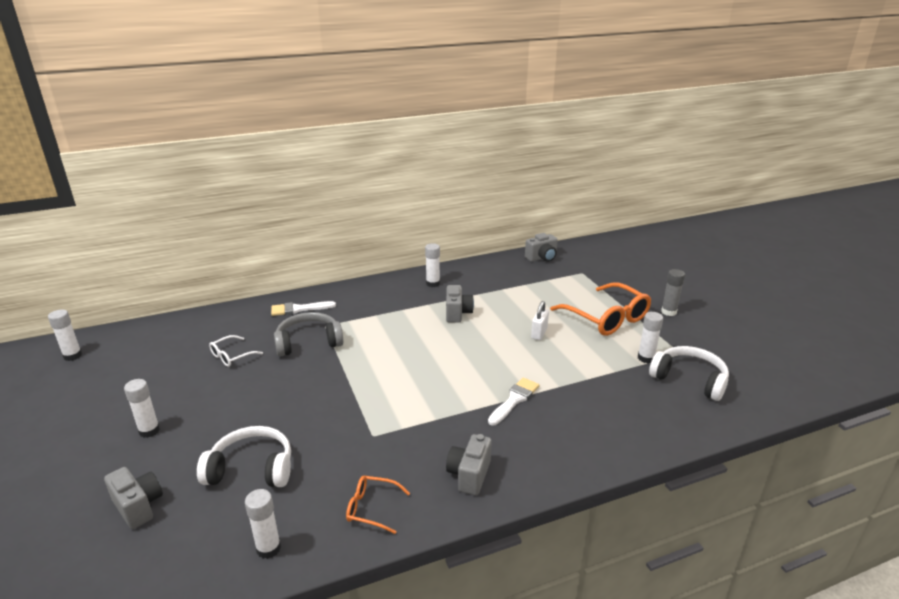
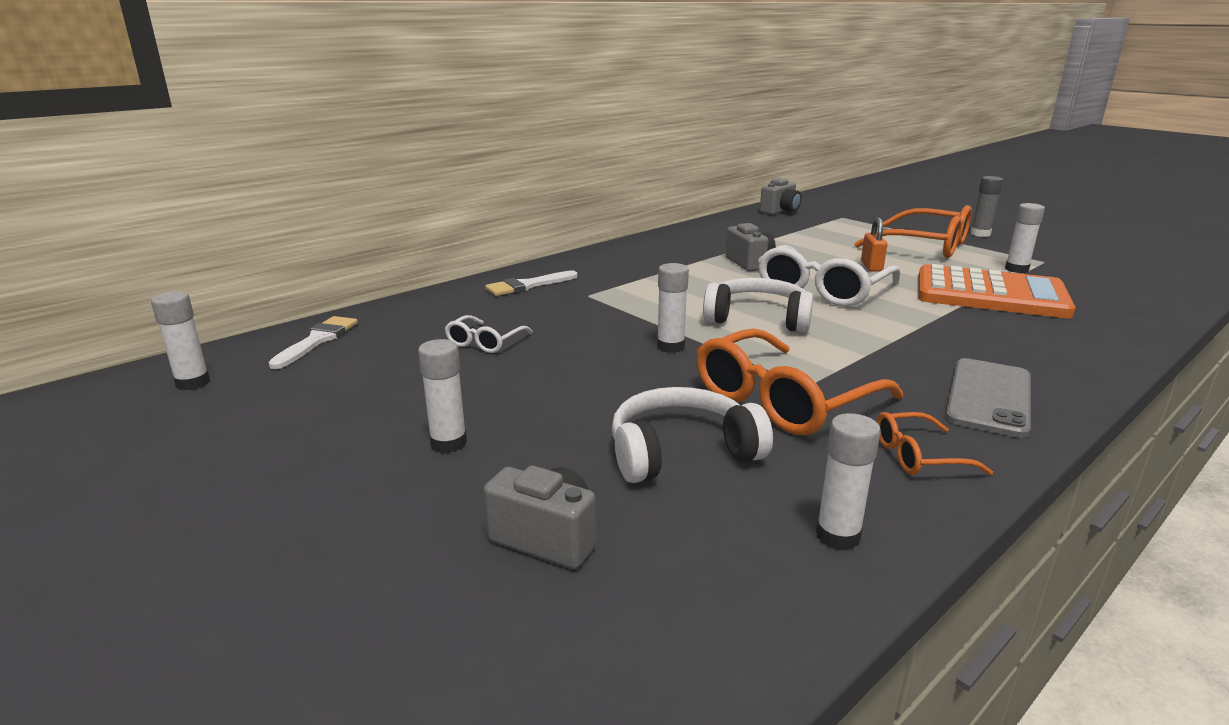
camera: 20 degrees left, 5 degrees down
grey headphones [274,312,343,356] -> none
white glue stick [425,243,440,287] -> white glue stick moved to [657,263,689,353]
grey camera [446,434,492,495] -> grey phone [945,358,1031,438]
white brush [488,378,539,425] -> white brush moved to [268,316,358,369]
white padlock [531,301,549,340] -> orange padlock [861,218,887,272]
white headphones [649,346,729,401] -> white headphones moved to [703,278,814,333]
none -> orange glasses [697,328,903,435]
none -> white glasses [758,245,900,307]
none -> orange calculator [918,264,1076,318]

